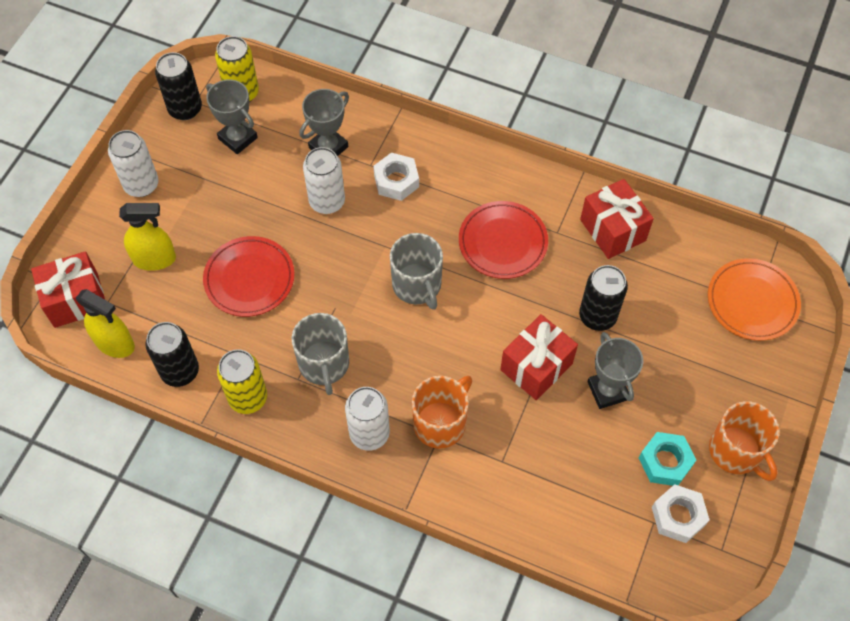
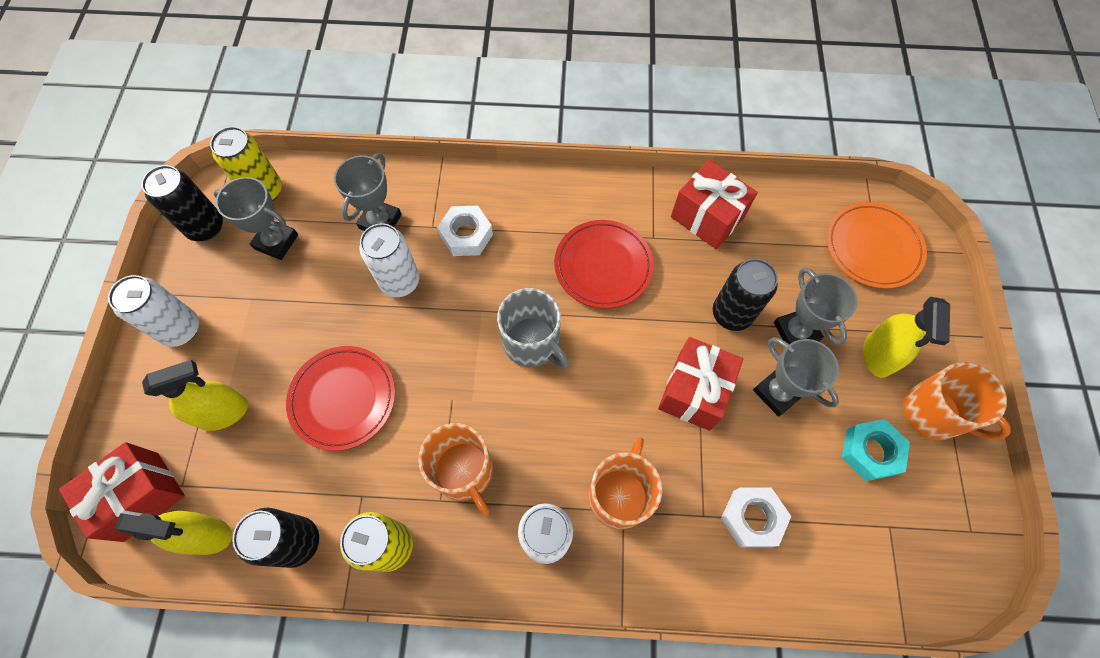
camera: 20 degrees left, 5 degrees up
grey mug [292,313,349,395] -> orange mug [418,423,493,516]
white nut [652,484,710,543] -> white nut moved to [721,488,791,547]
none -> grey trophy [774,267,858,345]
none -> yellow spray bottle [863,297,950,378]

